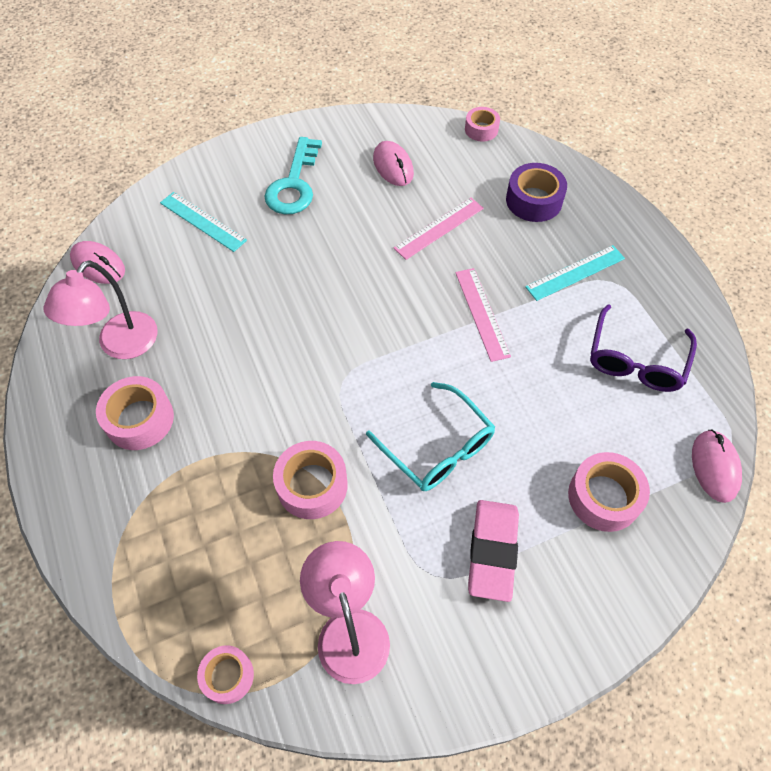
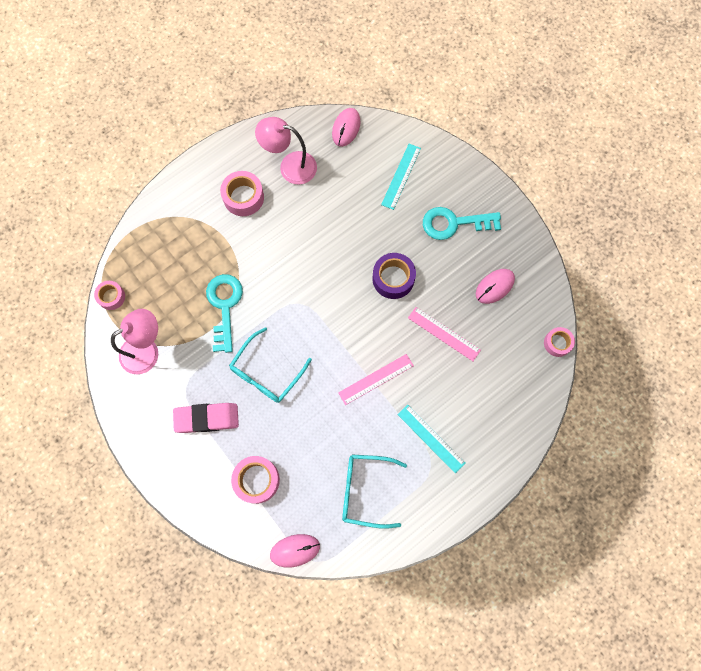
camera: 75 degrees right, 15 degrees up
pink tape [273,441,348,519] -> turquoise key [206,274,243,353]
purple tape [506,163,567,222] -> purple tape moved to [373,253,416,299]
purple glasses [590,304,697,392] -> turquoise glasses [342,454,407,529]

